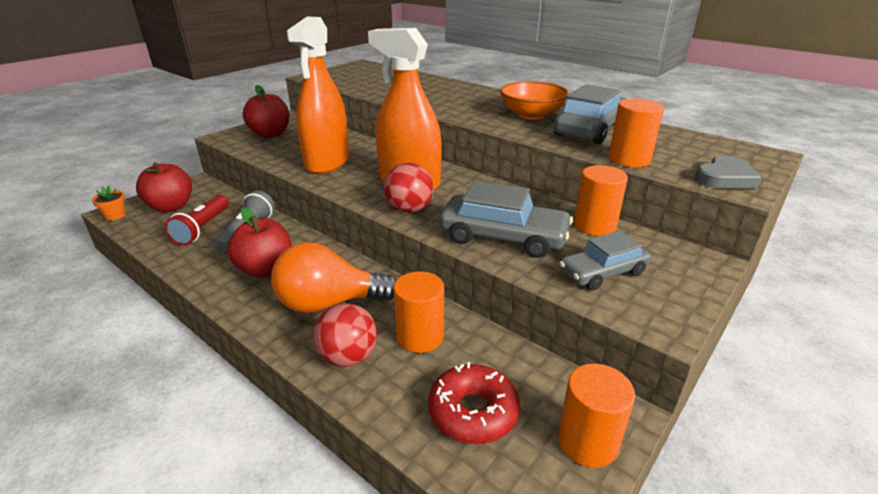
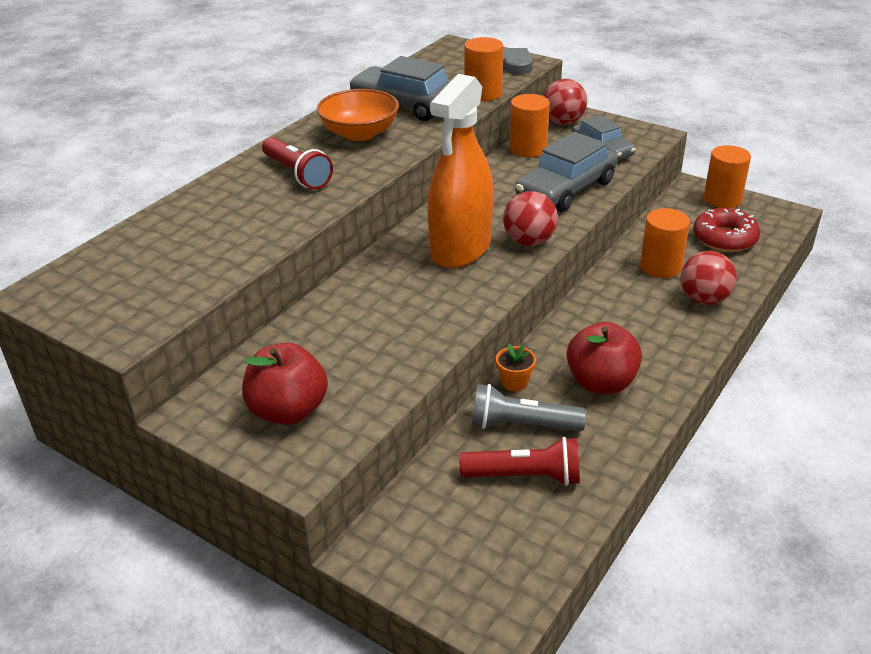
camera: 95 degrees left, 5 degrees up
orange flower pot [92,186,126,221] -> orange flower pot moved to [496,344,536,391]
red apple [136,162,192,212] -> none
orange light bulb [271,242,397,313] -> none
orange spray bottle [287,17,349,174] -> none
grey car [440,181,573,258] -> grey car turned 150 degrees counterclockwise [515,132,618,212]
none -> red flashlight [262,137,333,189]
none -> red ball [544,79,587,125]

